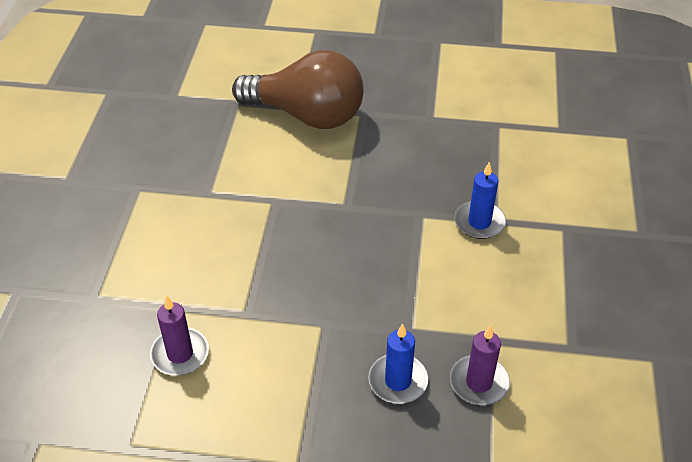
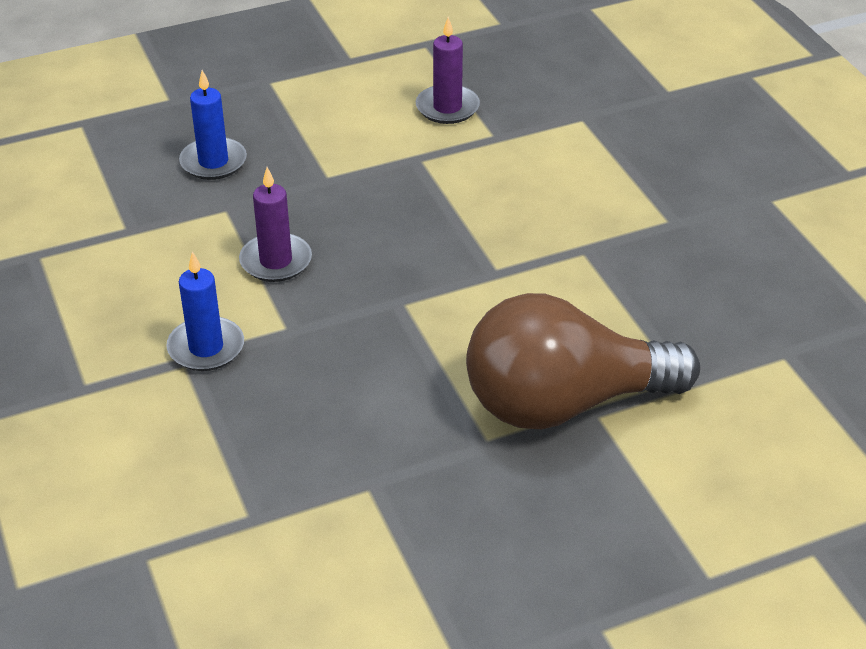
camera: 150 degrees right, 5 degrees down
purple candle [450,325,510,405] -> purple candle moved to [239,167,312,282]

